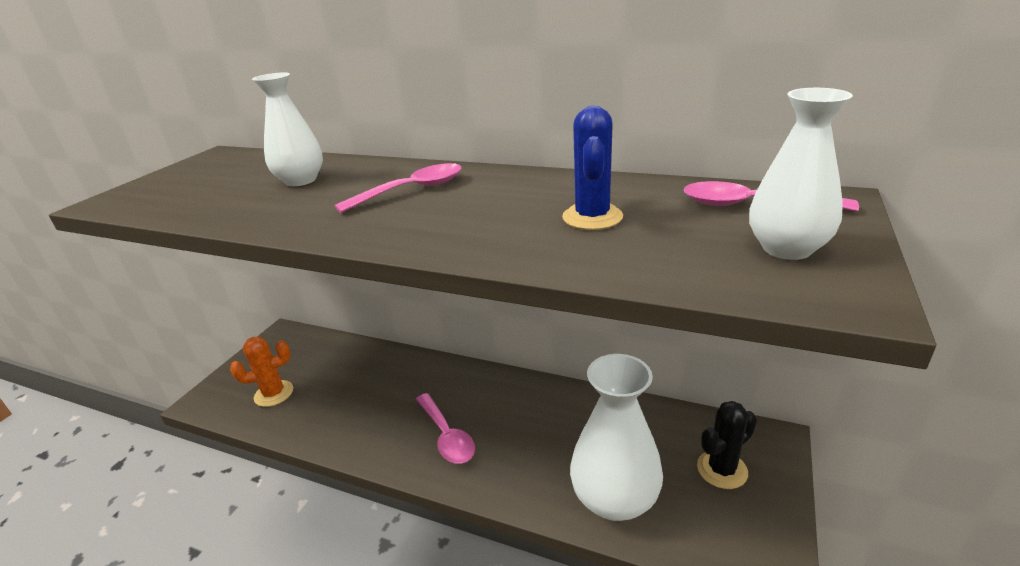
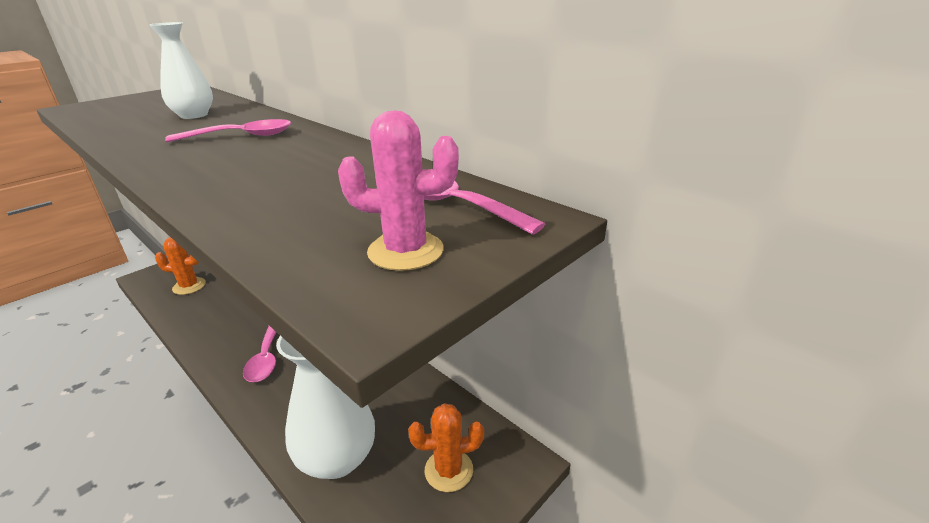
camera: 20 degrees right, 0 degrees up
blue cactus [562,106,623,230] -> none
black cactus [697,401,757,489] -> orange cactus [408,403,484,492]
white vase [749,88,853,260] -> pink cactus [338,110,459,271]

